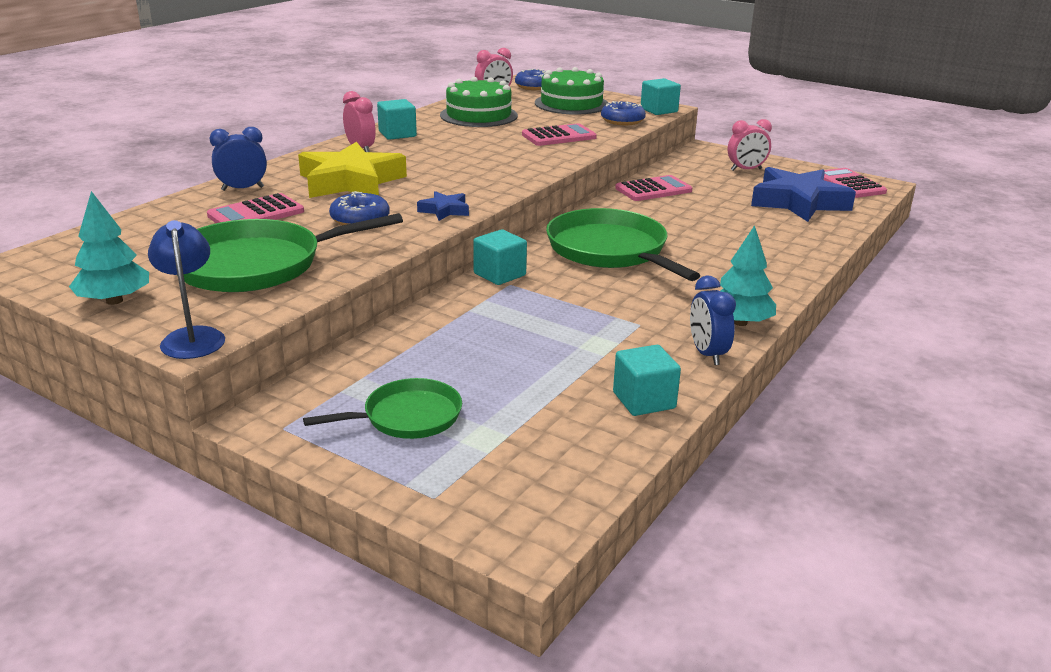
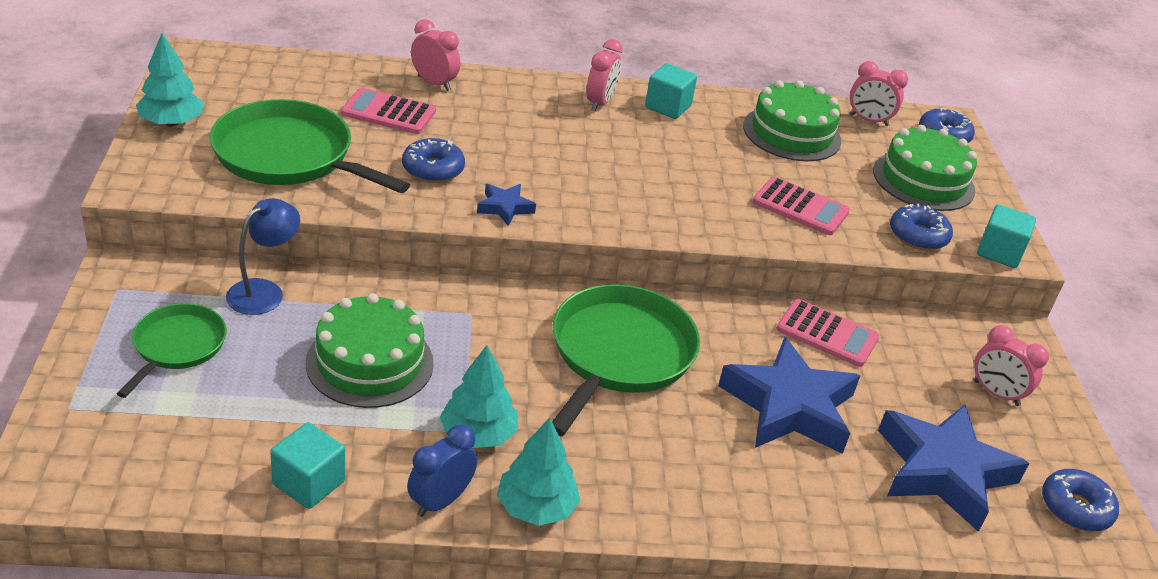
camera: 50 degrees right, 10 degrees up
blue lamp [148,220,225,359] -> blue lamp moved to [226,198,300,315]
blue clock [210,127,267,191] -> pink clock [411,19,460,91]
yellow star [298,142,407,198] -> none
green pan [303,378,462,439] -> green pan turned 105 degrees counterclockwise [117,303,227,398]
turquoise cube [473,229,527,285] -> none
pink calculator [824,168,887,198] -> blue donut [1042,469,1119,531]
none -> green cake [306,293,434,408]
none -> turquoise tree [439,345,518,448]
none -> blue star [718,337,860,454]

